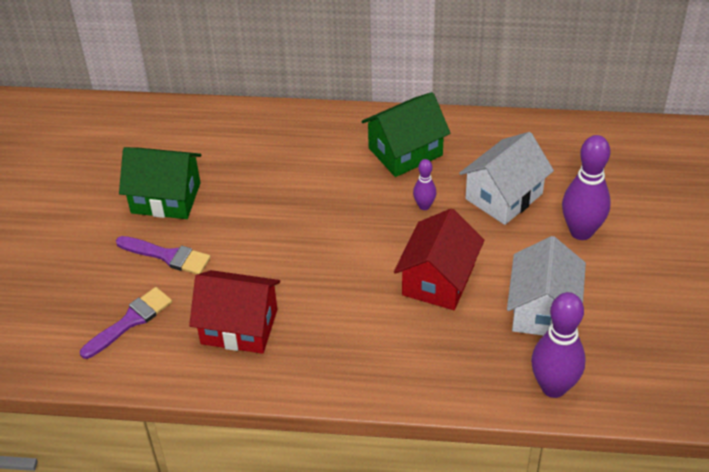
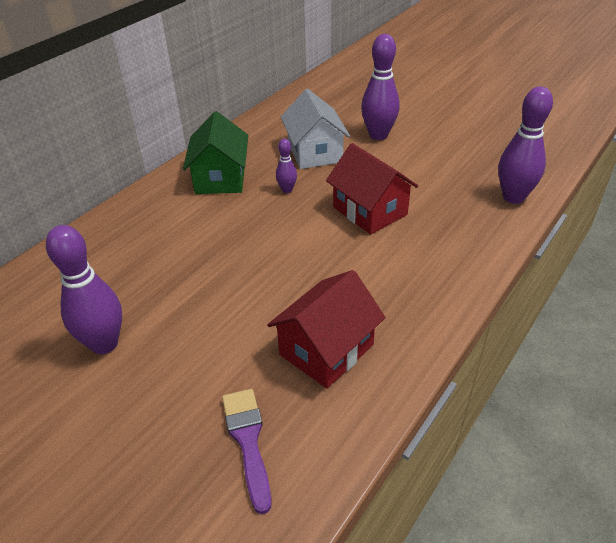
camera: 60 degrees left, 5 degrees down
purple brush [116,236,211,274] -> none
green house [119,147,201,219] -> purple bowling pin [46,225,122,354]
white house [507,236,586,335] -> none

